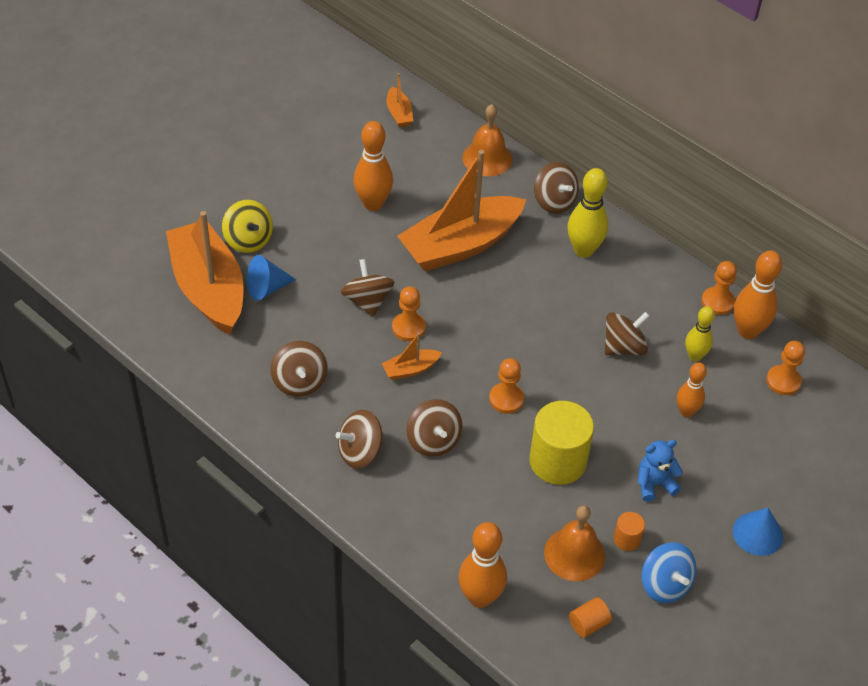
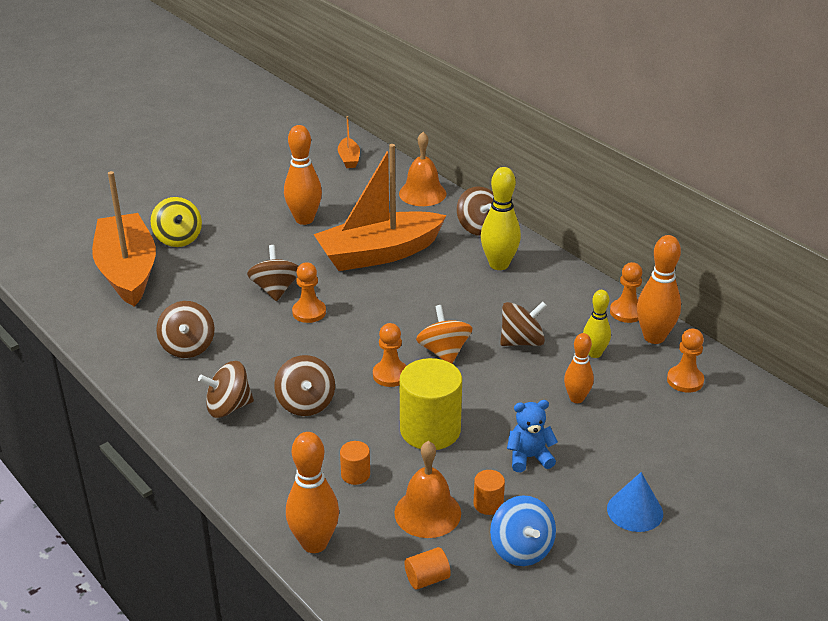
camera: 10 degrees right, 15 degrees down
blue cone [247,255,296,301] -> none
orange boat [382,333,442,380] -> none
none -> orange cylinder [340,441,370,485]
none -> orange spinning top [416,305,473,364]

